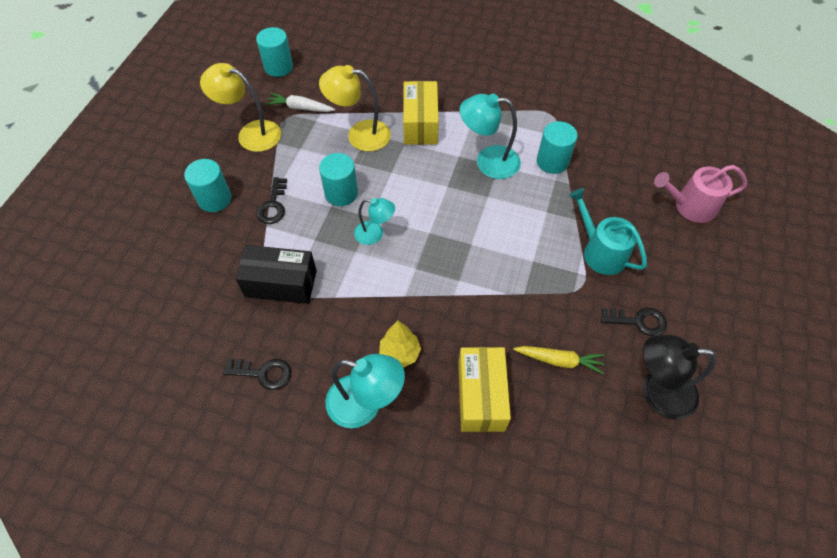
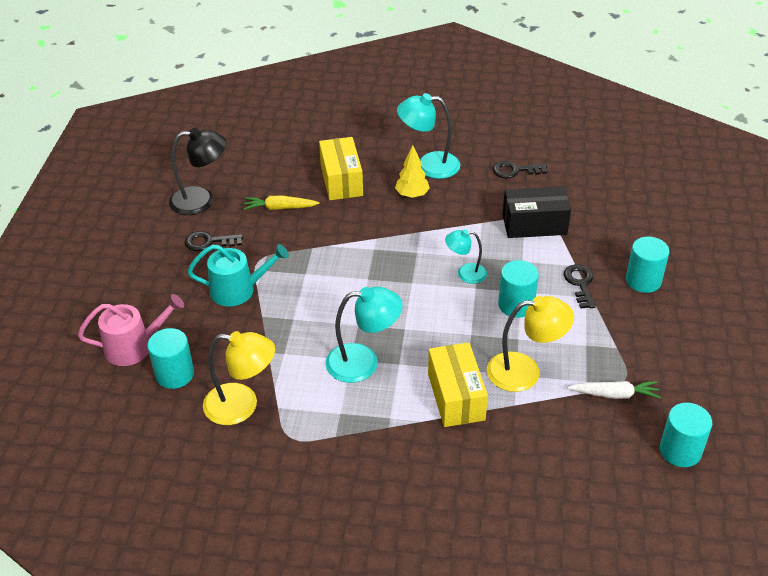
camera: 170 degrees right, 15 degrees down
yellow lamp [200,63,281,152] -> yellow lamp moved to [203,331,275,425]
turquoise cylinder [537,121,578,174] -> turquoise cylinder moved to [147,328,194,389]
turquoise watering can [569,188,647,275] -> turquoise watering can turned 45 degrees counterclockwise [187,244,289,306]

